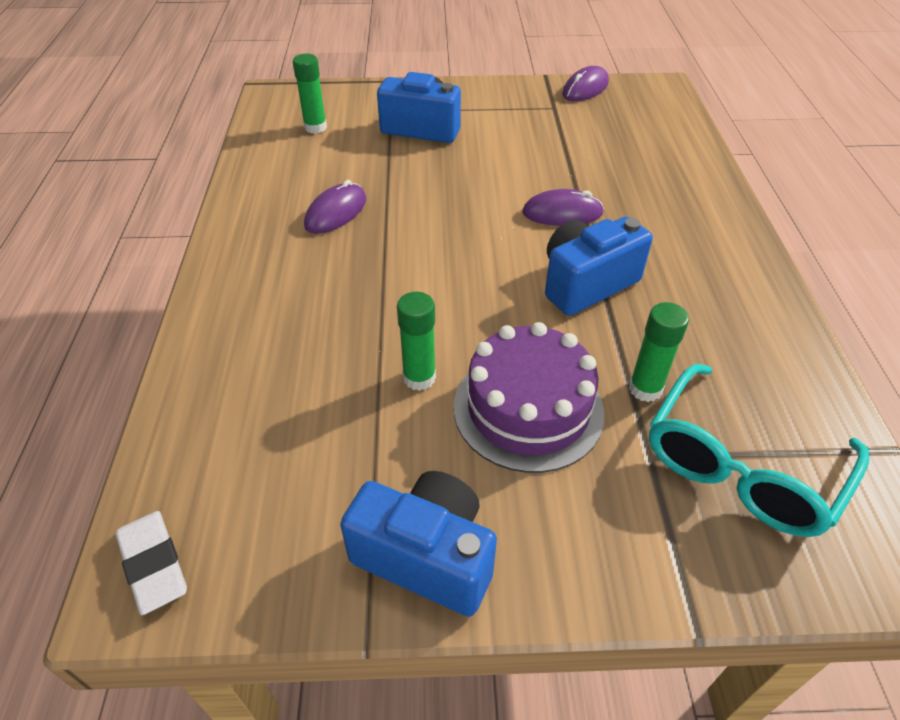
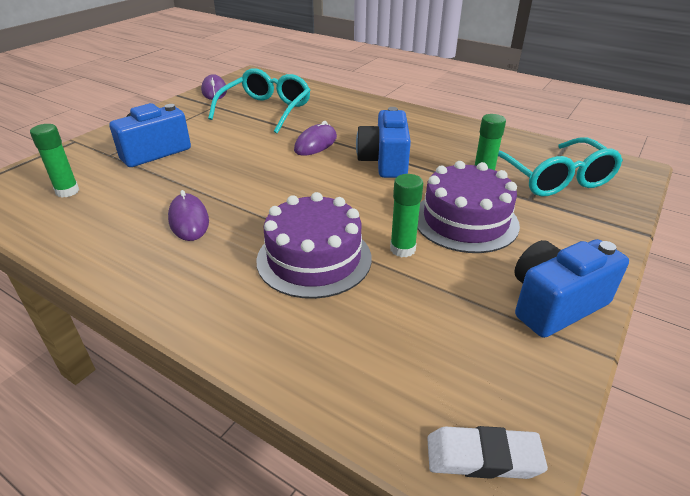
camera: 55 degrees left, 10 degrees down
none -> turquoise glasses [208,69,310,134]
none -> purple cake [256,192,371,299]

